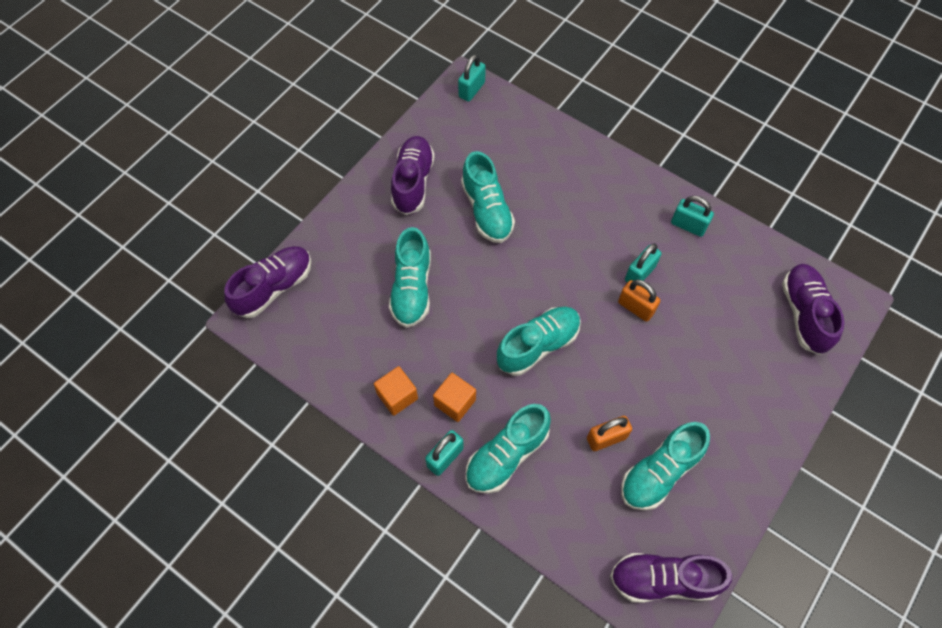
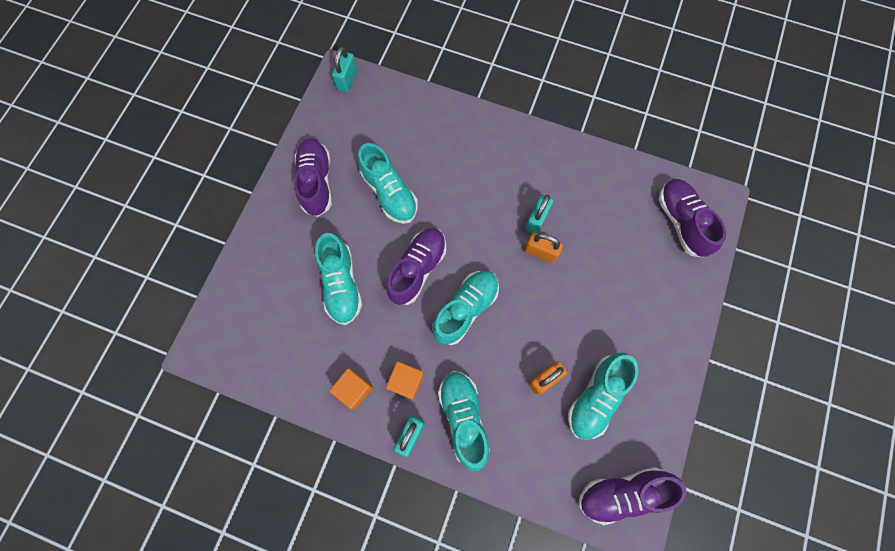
camera: 15 degrees left, 10 degrees up
purple shoe [224,246,311,318] -> purple shoe moved to [386,228,446,305]
turquoise shoe [466,404,551,494] -> turquoise shoe turned 135 degrees clockwise [438,371,490,471]
turquoise padlock [671,196,714,237] -> none

